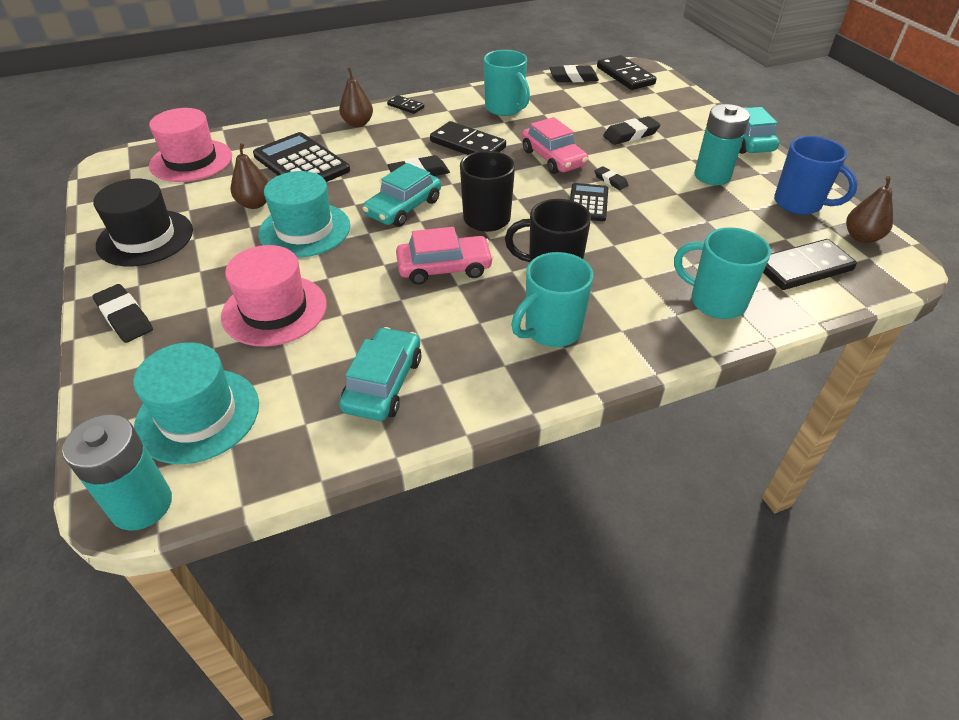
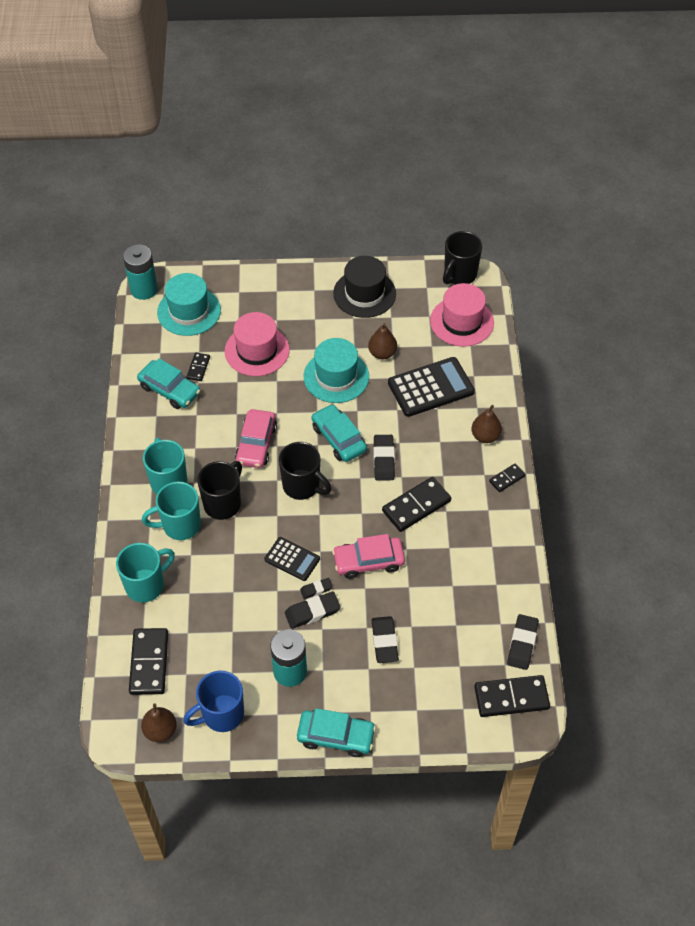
camera: 110 degrees right, 10 degrees up
black eraser [92,284,153,343] -> black eraser moved to [285,592,341,629]
turquoise mug [484,50,530,116] -> turquoise mug moved to [142,482,201,540]
none -> black domino [187,352,210,381]
none -> black mug [443,231,482,284]

